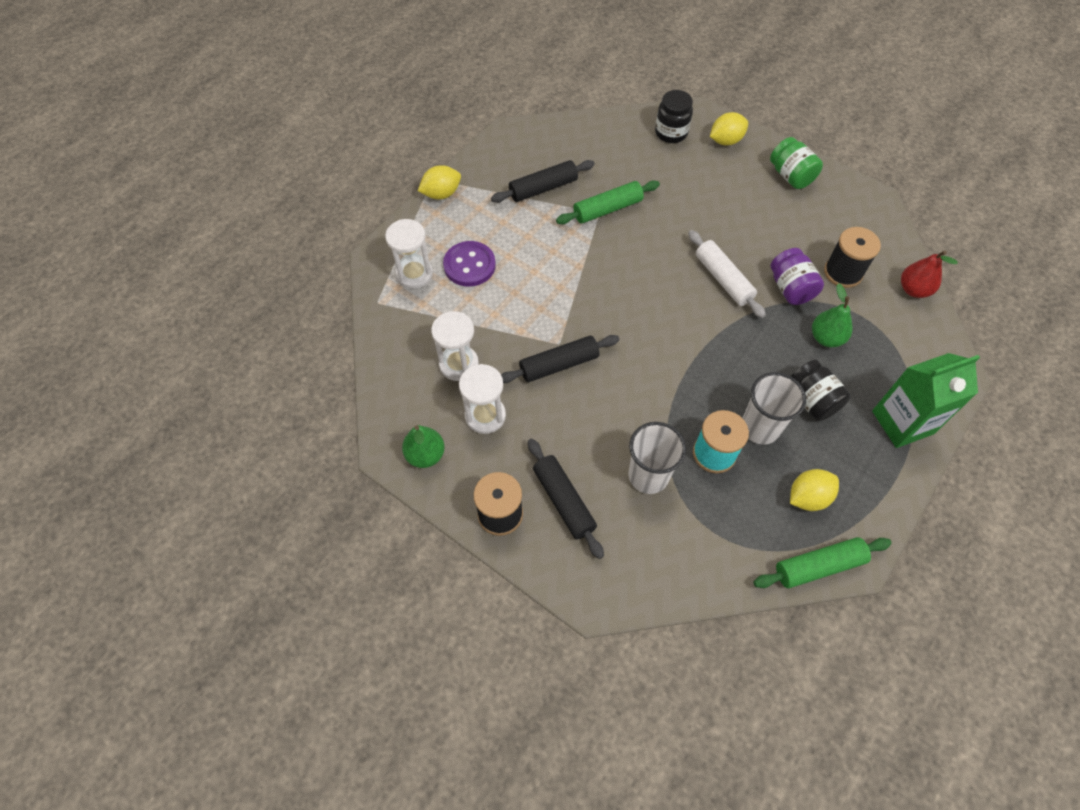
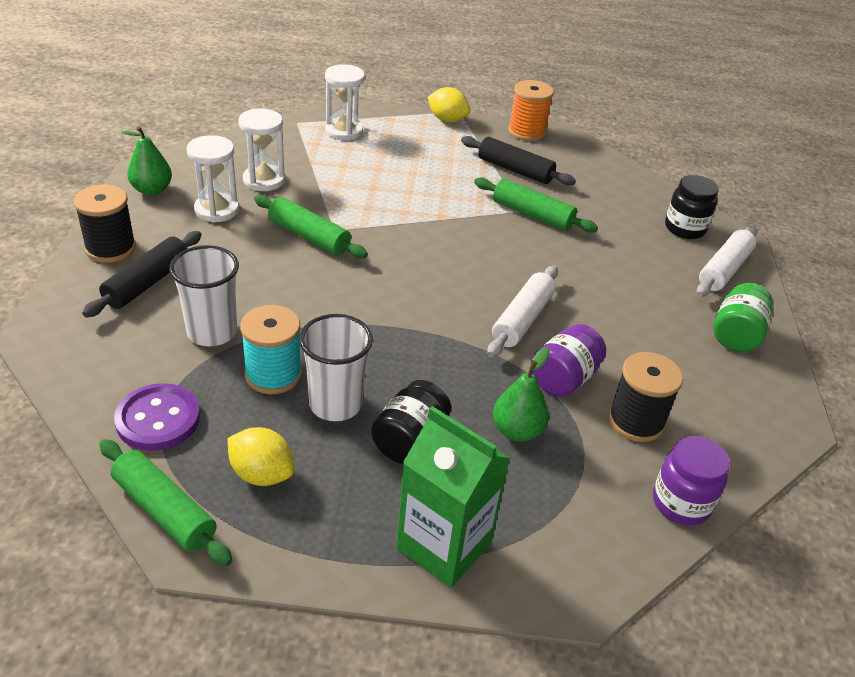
camera: 55 degrees right, 20 degrees down
purple button [443,241,496,286] -> purple button moved to [114,383,200,451]
black rolling pin [501,335,619,383] -> green rolling pin [254,195,368,258]
yellow lemon [710,112,748,145] -> white rolling pin [696,226,757,297]
red pear [901,251,958,298] -> purple jar [653,436,730,525]
none -> orange spool [508,80,554,141]

